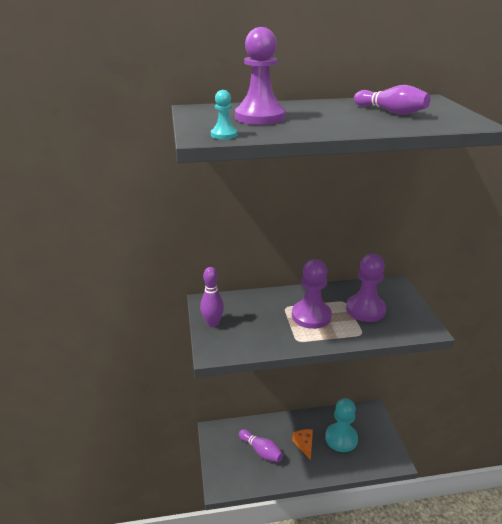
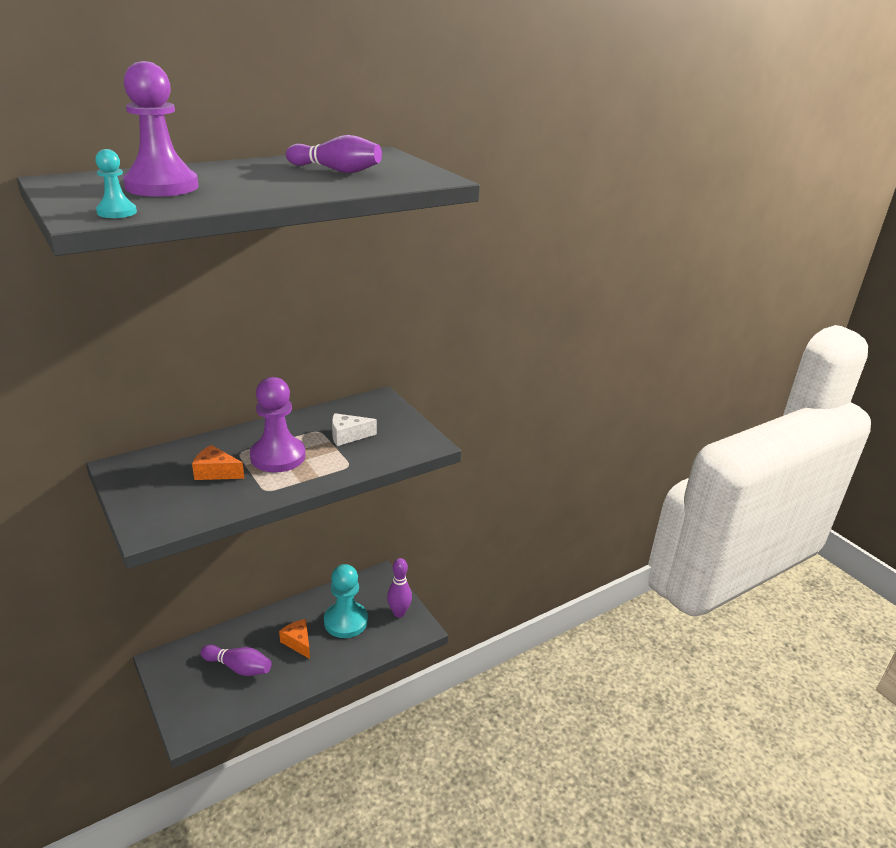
camera: 25 degrees left, 0 degrees up
purple bowling pin [200,267,224,327] -> purple bowling pin moved to [387,558,412,617]
purple pawn [346,254,386,322] -> white cheese [332,413,377,446]
none -> orange cheese [192,445,244,480]

